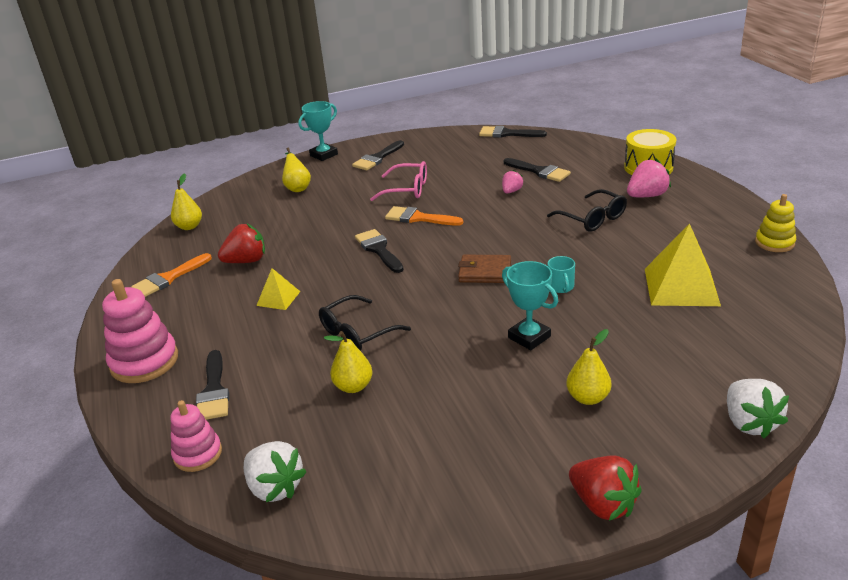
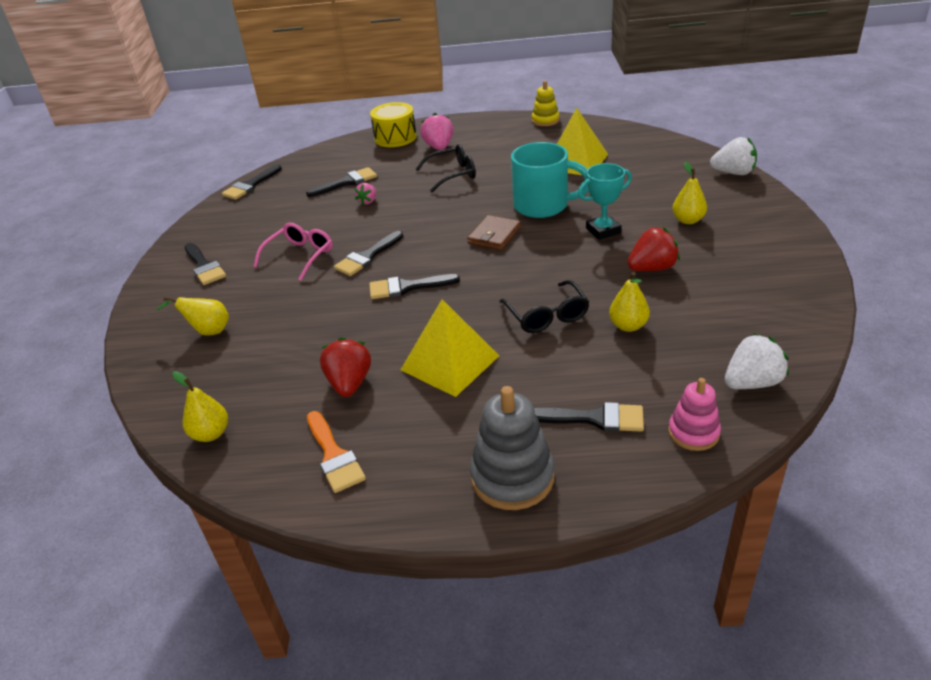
camera: 70 degrees left, 5 degrees up
pink stacking toy [102,279,178,383] -> grey stacking toy [470,386,554,510]
yellow pyramid [256,268,300,310] -> yellow pyramid [400,299,499,397], size x1.90
turquoise trophy [298,101,338,161] -> none
orange brush [385,206,463,226] -> black brush [334,231,403,276]
pink strawberry [502,170,524,194] -> pink strawberry turned 120 degrees counterclockwise [355,183,376,205]
turquoise mug [547,256,575,293] -> turquoise mug [511,142,589,218], size x2.35
red strawberry [569,455,642,521] -> red strawberry moved to [627,227,680,271]

